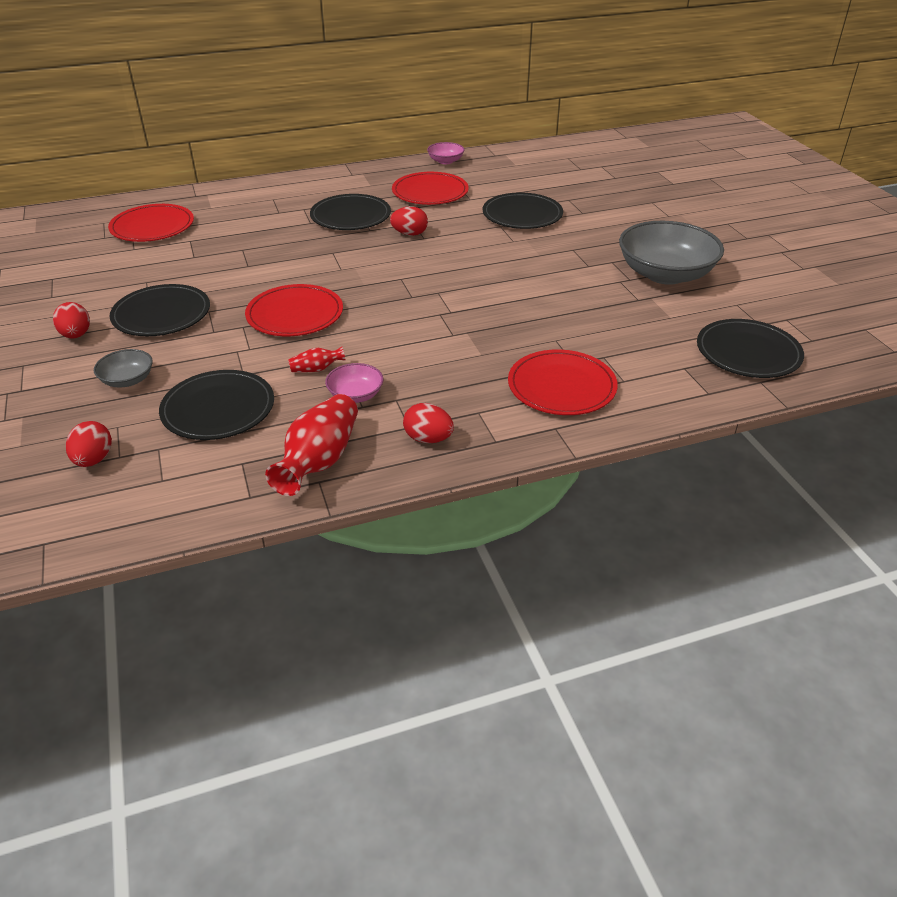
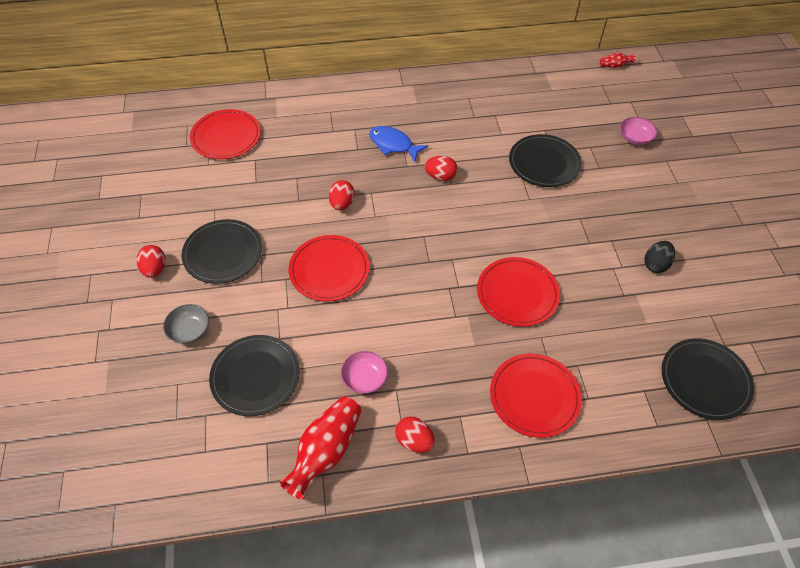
camera: 10 degrees right, 15 degrees up
red egg [66,421,112,467] -> red egg moved to [329,180,355,210]
red vase [288,347,346,372] -> red vase moved to [600,53,636,68]
black plate [310,194,391,230] -> blue fish [369,126,428,162]
red plate [392,172,469,205] -> red plate moved to [477,257,560,327]
pink bowl [427,142,465,164] -> pink bowl moved to [620,117,657,145]
grey bowl [619,221,724,285] -> black egg [645,241,675,273]

